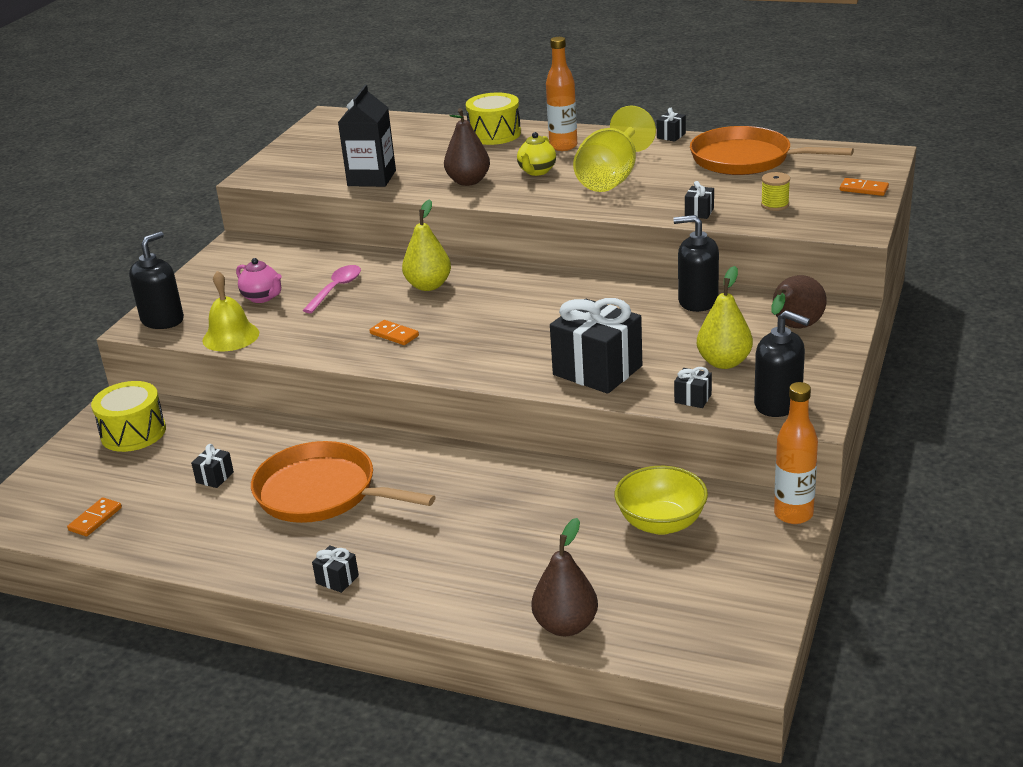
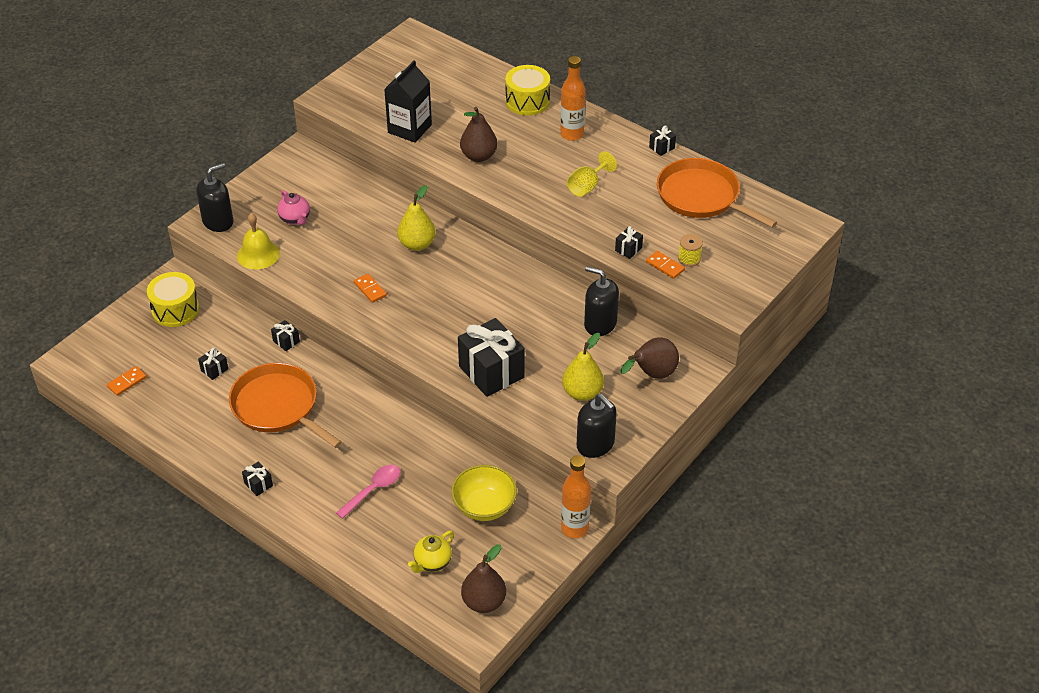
camera: 15 degrees right, 15 degrees up
pink spoon [302,265,361,313] -> pink spoon moved to [336,465,400,519]
yellow teapot [517,132,556,176] -> yellow teapot moved to [408,531,454,573]
brown pear [531,518,598,636] -> brown pear moved to [461,544,506,613]
yellow goblet [573,105,656,192] -> yellow goblet [567,151,617,197], size x0.57
black gift [674,367,712,408] -> black gift moved to [271,320,300,351]
orange domino [840,178,889,196] -> orange domino moved to [646,251,685,279]

